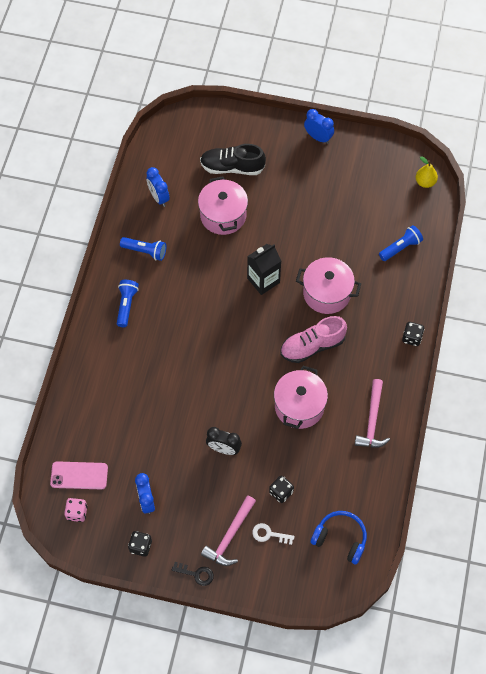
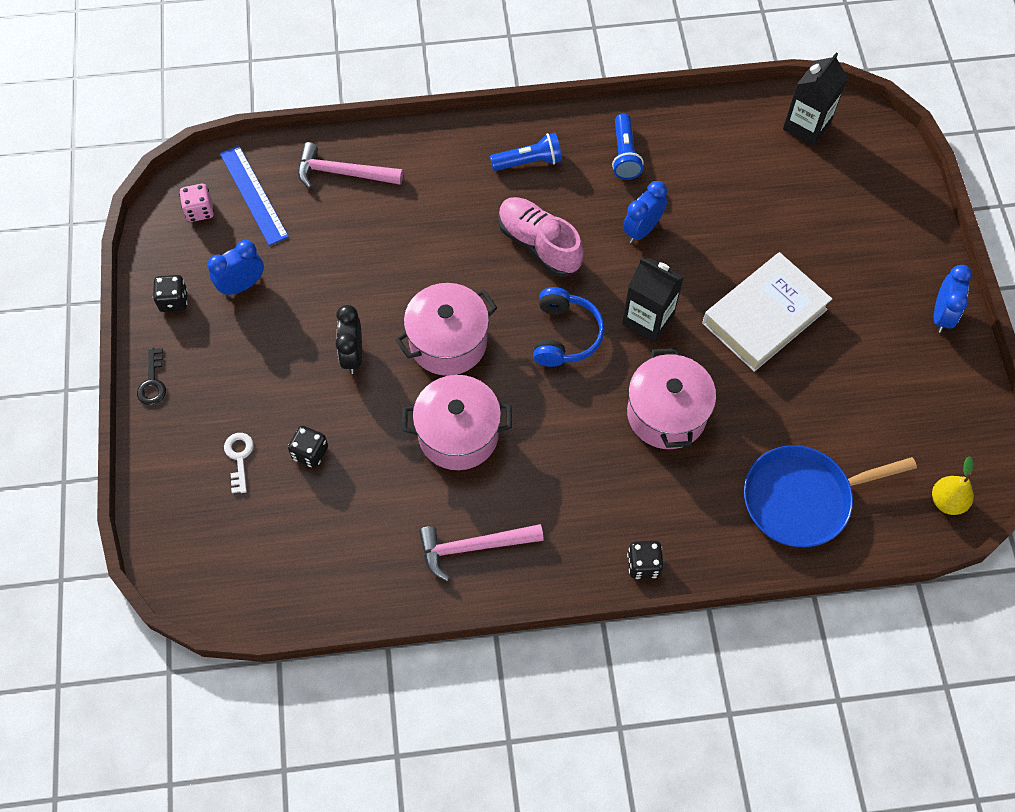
camera: 70 degrees right, 0 degrees up
pink phone [50,461,108,490] -> blue ruler [220,145,289,246]
blue clock [146,167,170,207] -> blue clock moved to [623,181,667,243]
pink pot [198,176,248,235] -> pink pot moved to [395,283,498,376]
black shoe [200,144,266,175] -> none
pink hammer [201,495,256,566] -> pink hammer moved to [298,142,403,189]
pink shoe [281,316,347,363] -> pink shoe moved to [498,197,584,277]
blue headphones [310,511,367,565] -> blue headphones moved to [533,287,605,367]
blue flashlight [379,225,423,261] -> blue pan [744,445,917,547]
none -> white book [702,252,832,372]
none -> black carton [783,52,848,146]

